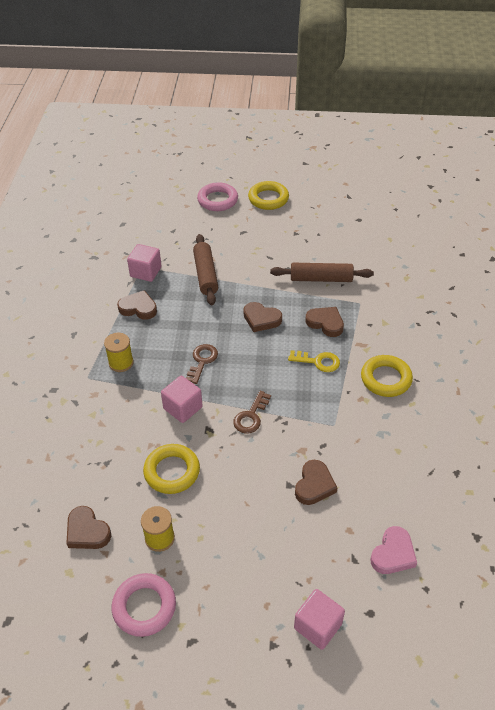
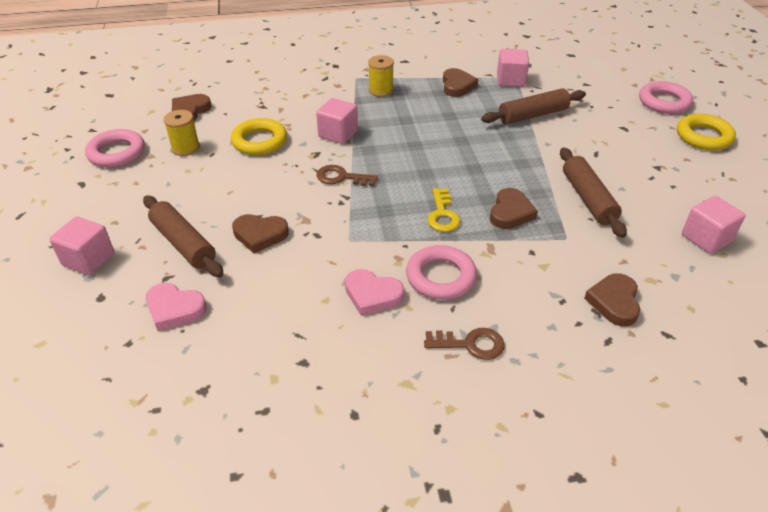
camera: 75 degrees right, 5 degrees down
brown key [186,344,218,384] -> brown key moved to [424,328,505,360]
brown heart [243,302,282,332] -> brown heart moved to [584,273,640,327]
yellow ring [361,355,413,397] -> pink ring [406,245,477,300]
none -> brown rolling pin [143,195,224,277]
none -> pink heart [345,269,404,316]
none -> pink cube [682,196,745,254]

